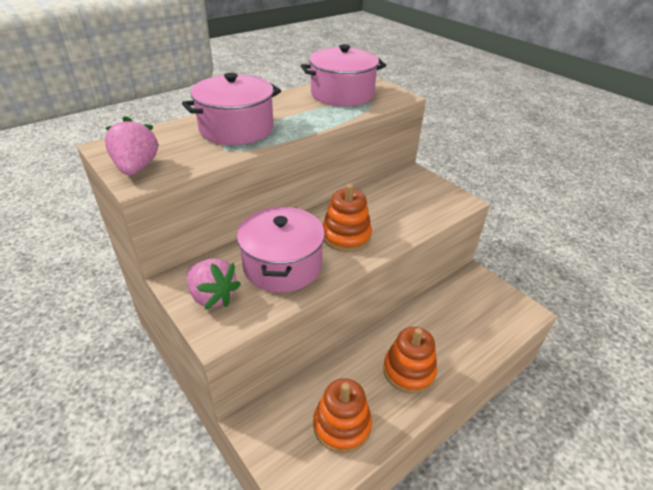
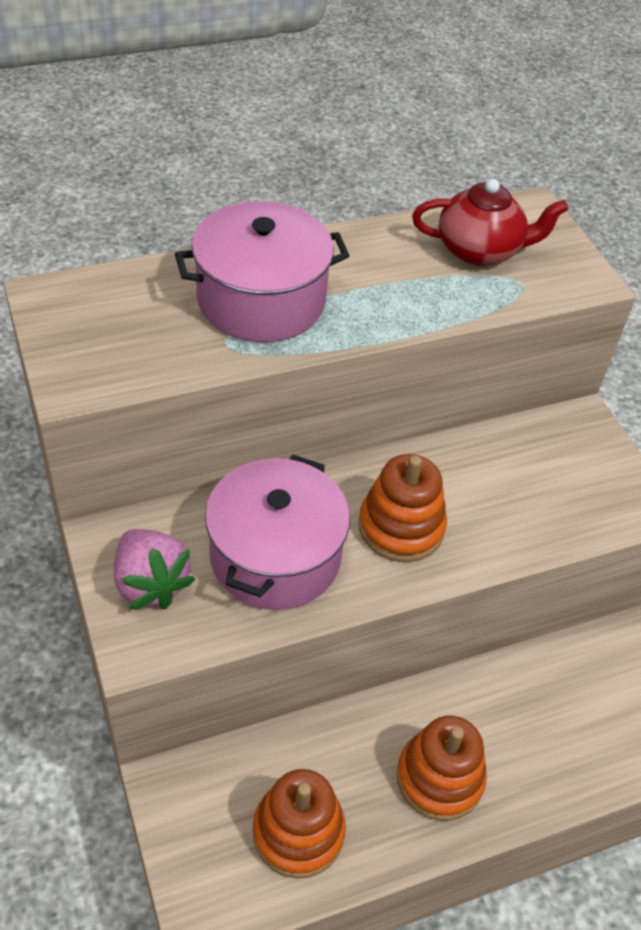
camera: 15 degrees right, 10 degrees up
pink strawberry [105,116,159,175] -> none
pink pot [301,44,386,106] -> red teapot [412,179,569,266]

